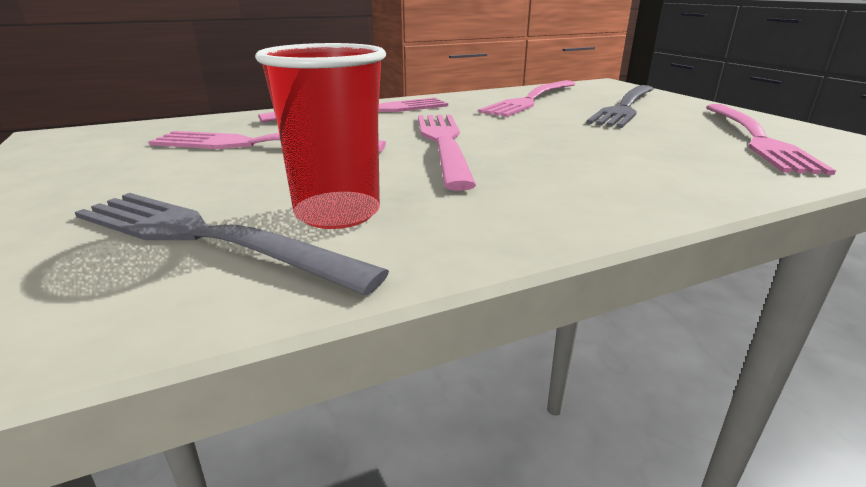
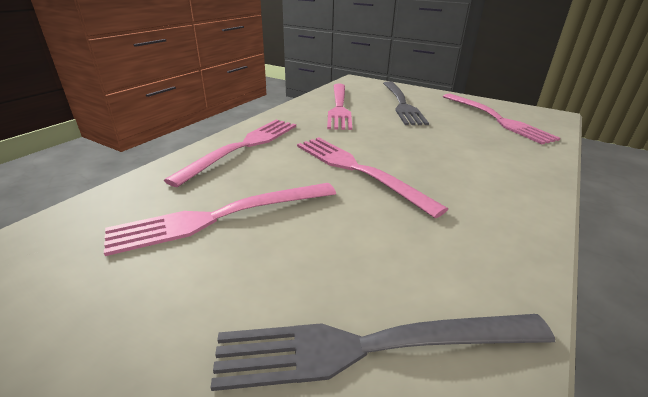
camera: 35 degrees left, 5 degrees up
red cup [255,43,386,229] -> none

